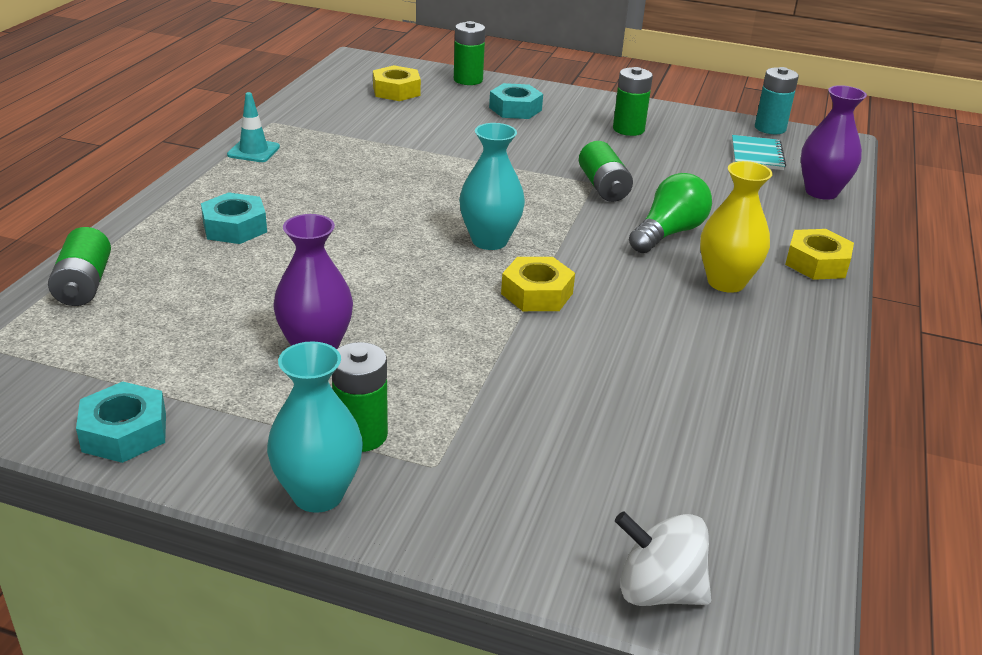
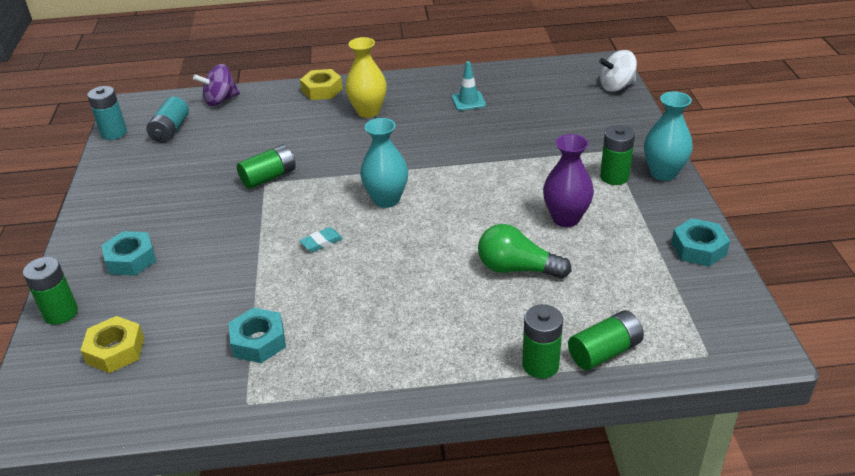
camera: 110 degrees left, 5 degrees up
turquoise nut [201,192,267,244] -> turquoise nut moved to [229,308,286,363]
turquoise traffic cone [227,92,280,162] -> turquoise traffic cone moved to [452,61,486,111]
yellow nut [501,257,575,311] -> none
green battery [613,67,653,136] -> green battery moved to [522,304,563,379]
white spinning top [615,511,711,606] -> white spinning top turned 75 degrees clockwise [599,50,637,92]
green light bulb [629,173,712,253] -> green light bulb moved to [478,224,572,279]
turquoise notebook [732,135,786,170] -> turquoise battery [146,97,189,143]
purple vase [801,85,867,200] -> purple spinning top [193,64,240,106]
none -> turquoise eraser [299,227,343,252]

